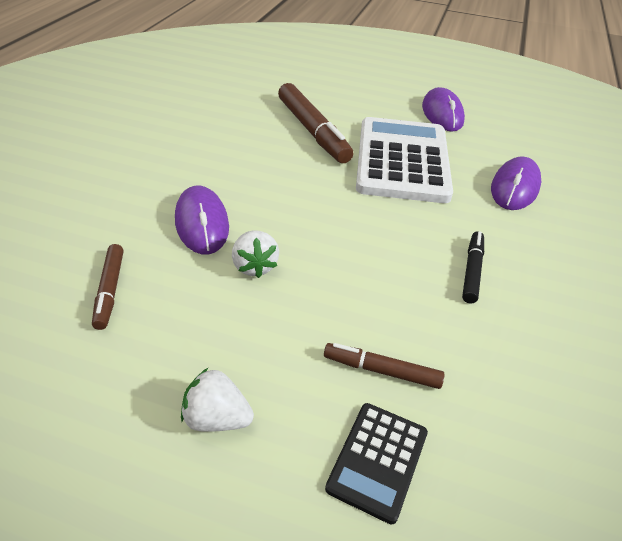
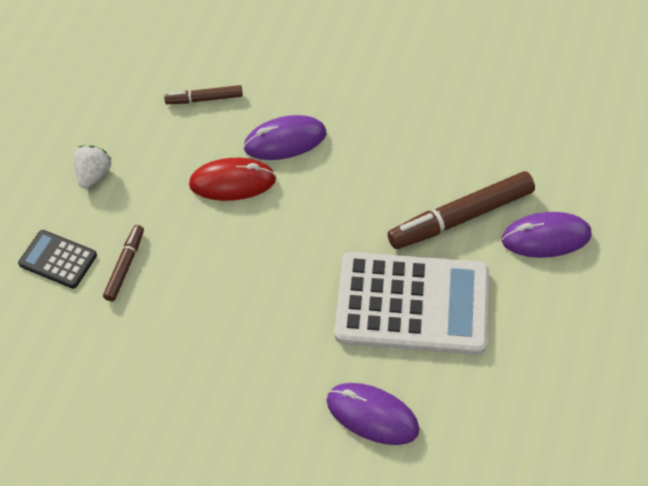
camera: 95 degrees right, 15 degrees up
white strawberry [232,231,279,278] -> red mouse [189,158,276,201]
purple mouse [422,87,465,132] -> purple mouse moved to [502,212,591,258]
black marker [462,231,484,304] -> none

